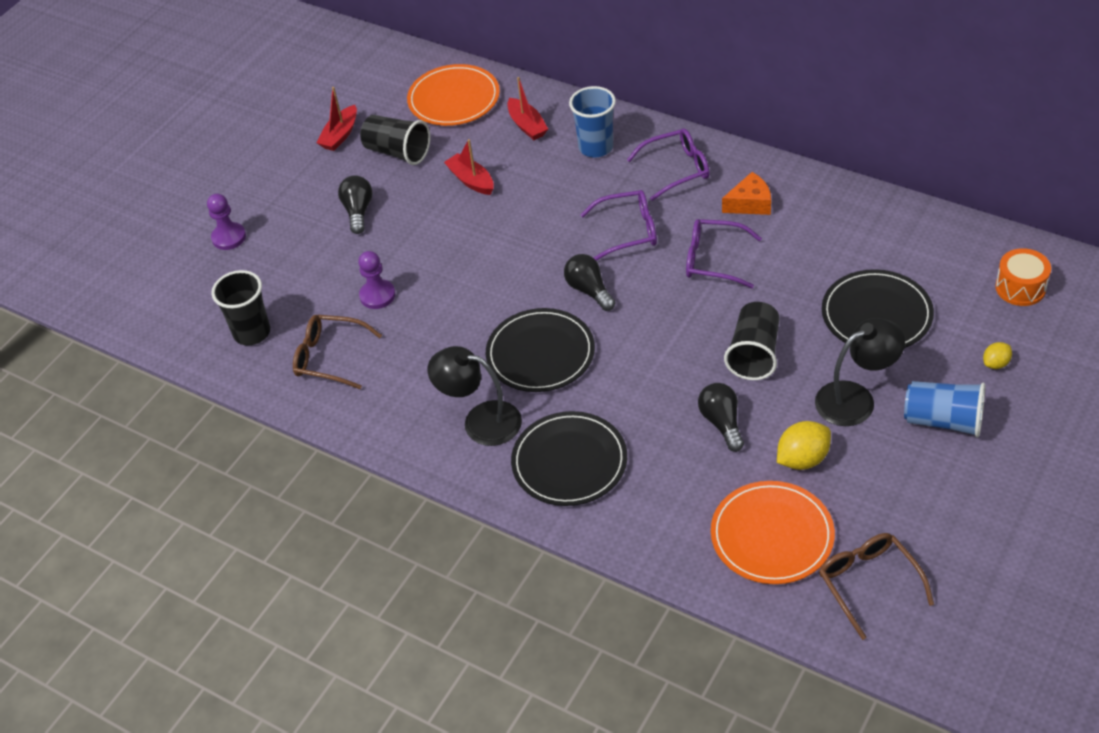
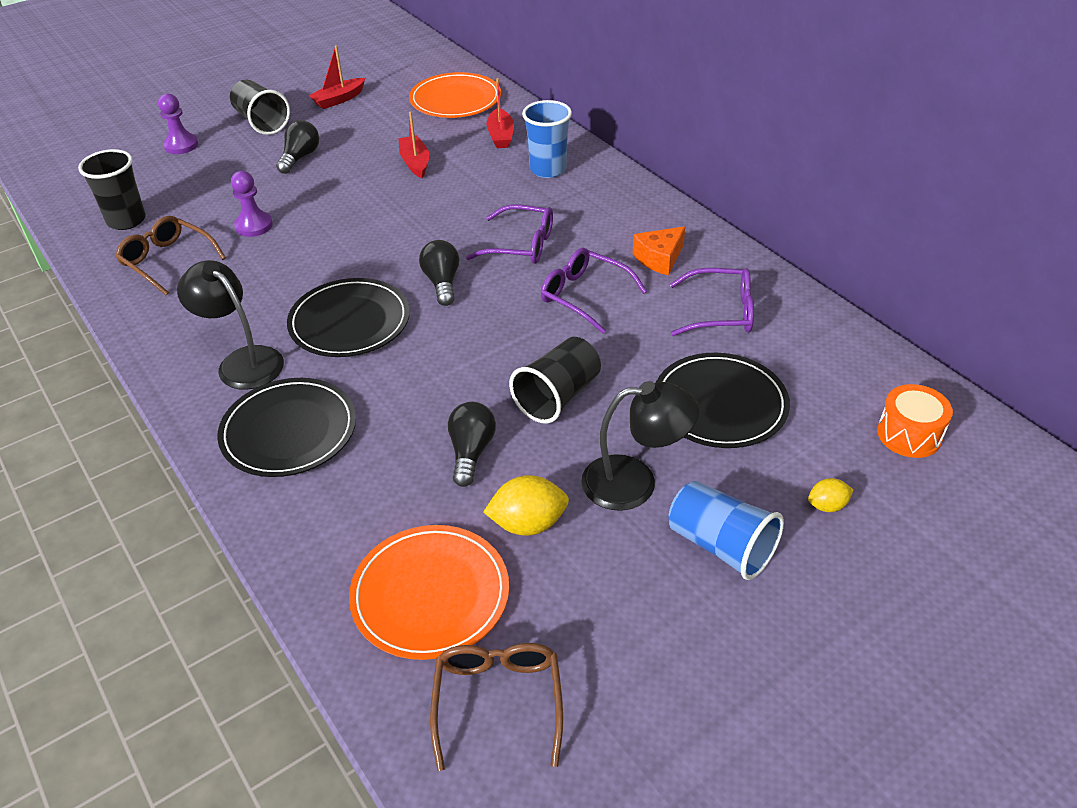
camera: 20 degrees right, 5 degrees down
black cup [360,115,431,165] -> black cup moved to [230,79,290,135]
purple glasses [627,129,710,201] -> purple glasses moved to [670,268,754,336]
orange cheese [722,172,771,215] -> orange cheese turned 135 degrees clockwise [633,226,685,276]

